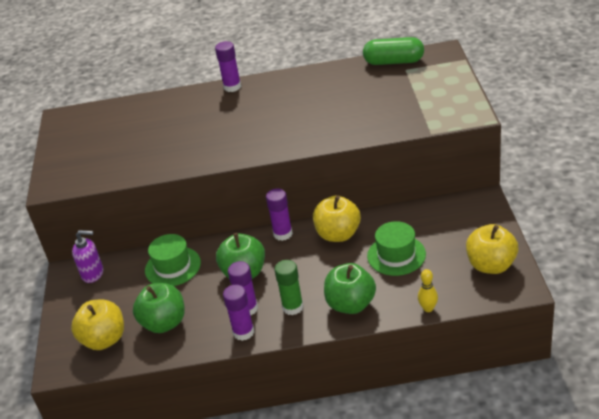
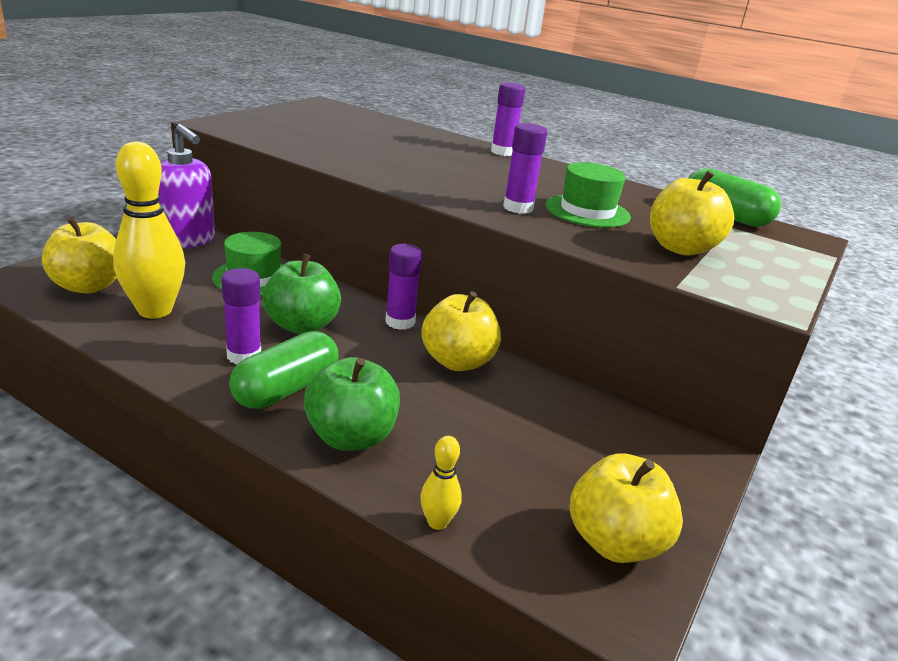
camera: 30 degrees right, 10 degrees down
purple soap dispenser [72,230,103,283] -> purple soap dispenser [158,124,215,248], size x1.54
green apple [133,283,185,333] -> yellow bowling pin [113,142,185,318]
purple glue stick [223,284,254,341] -> purple glue stick moved to [503,123,547,214]
green glue stick [274,260,304,315] -> green capsule [229,331,338,409]
green hat [367,221,426,276] -> green hat moved to [545,162,631,228]
none -> yellow apple [650,170,734,256]

